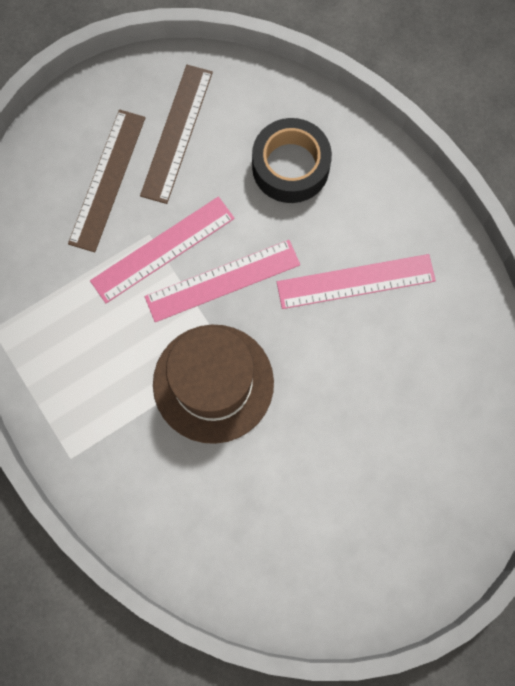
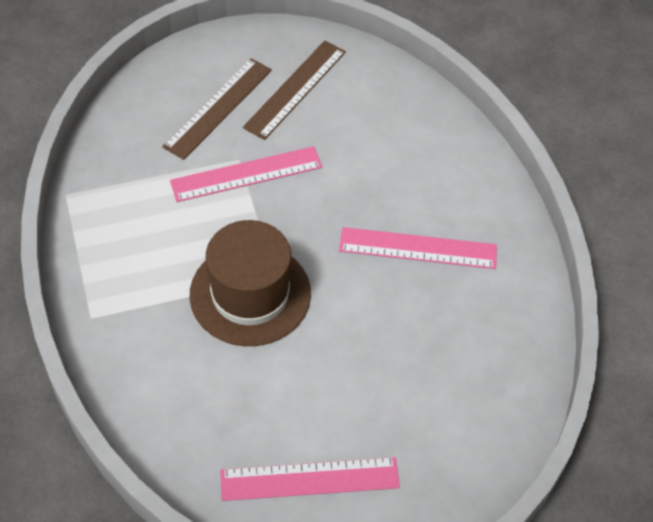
camera: 15 degrees right, 20 degrees down
pink ruler [145,240,300,322] -> pink ruler moved to [220,457,400,501]
black tape [252,118,332,203] -> none

